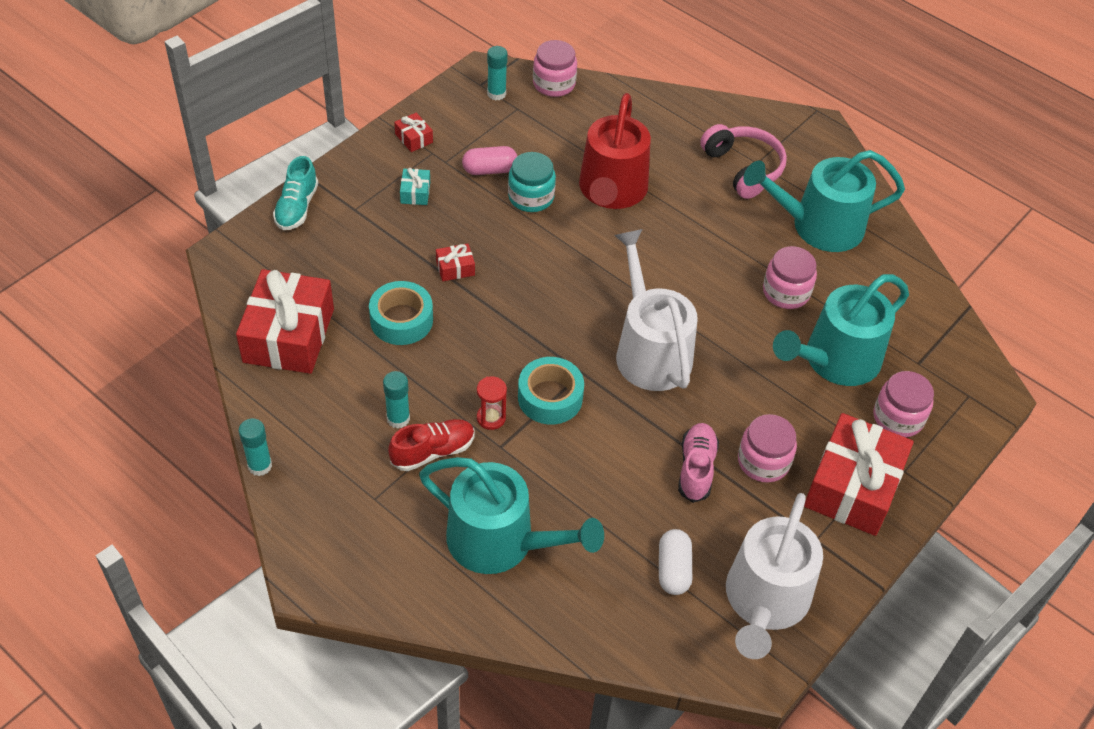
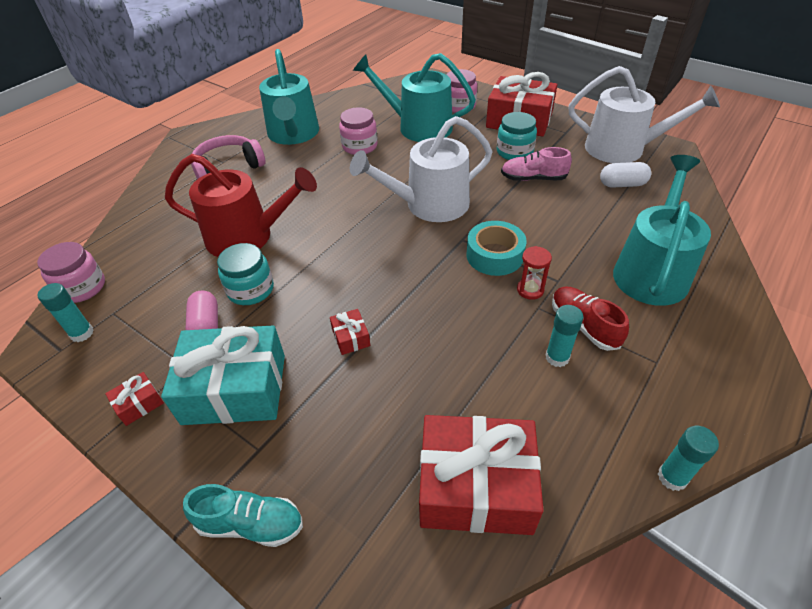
camera: 90 degrees left, 5 degrees down
turquoise tape [369,281,433,345] -> none
turquoise gift [400,168,430,205] -> turquoise gift [161,326,285,425], size x2.42
pink jar [738,414,797,483] -> turquoise jar [497,112,537,160]
turquoise watering can [773,274,909,386] -> turquoise watering can turned 150 degrees clockwise [353,53,476,142]

